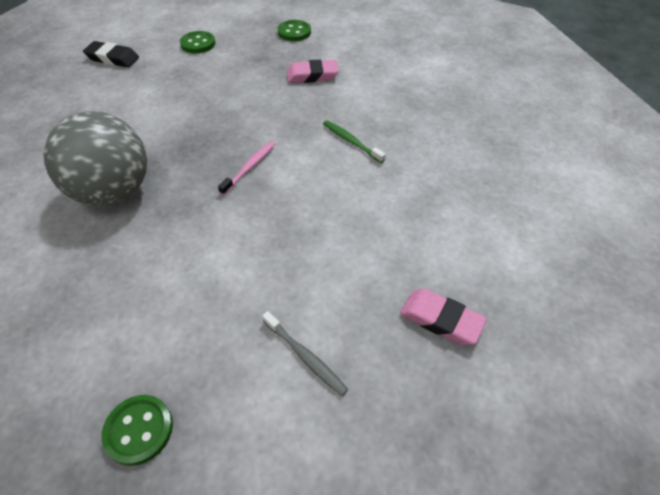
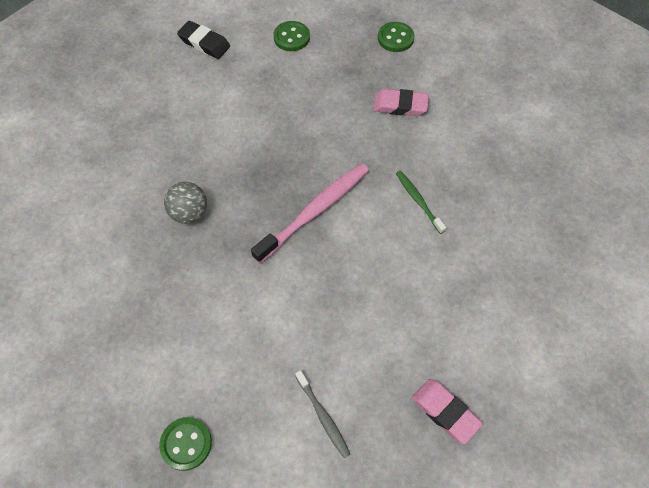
camera: 15 degrees right, 10 degrees up
grey ball [43,111,147,206] -> grey ball [164,182,207,224], size x0.52
pink toothbrush [218,141,275,195] -> pink toothbrush [251,163,369,263], size x1.86

